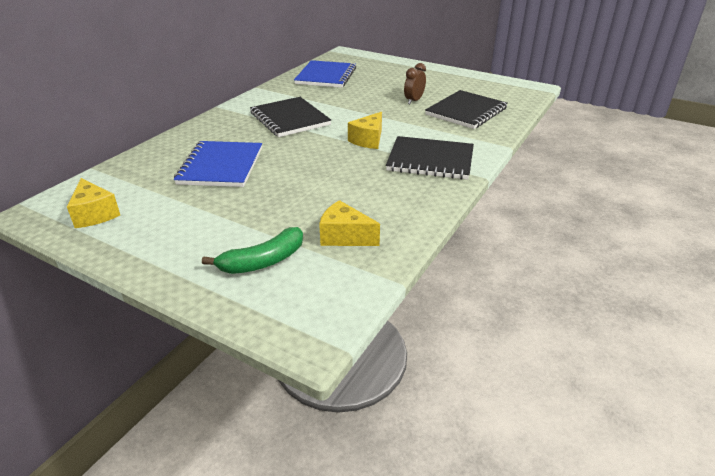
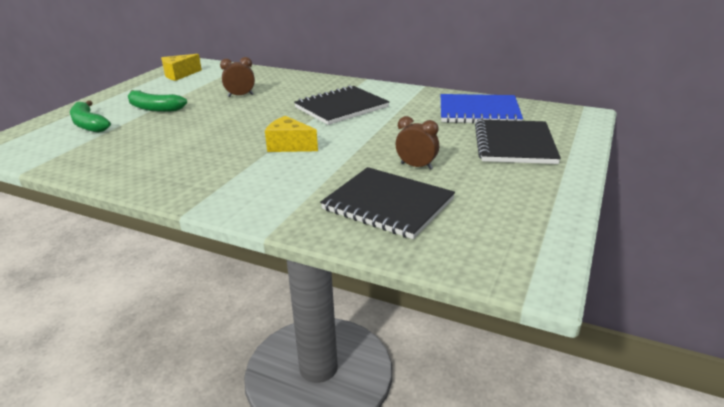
camera: 85 degrees right, 5 degrees down
blue notebook [174,141,262,187] -> brown clock [220,57,255,97]
yellow cheese [319,200,380,246] -> none
black notebook [386,136,474,180] -> black notebook moved to [475,120,561,164]
none -> green banana [128,90,187,112]

